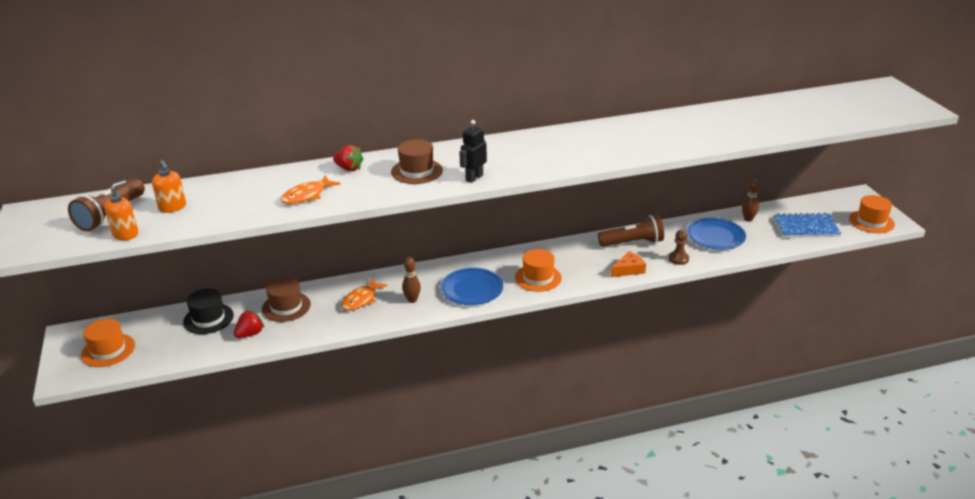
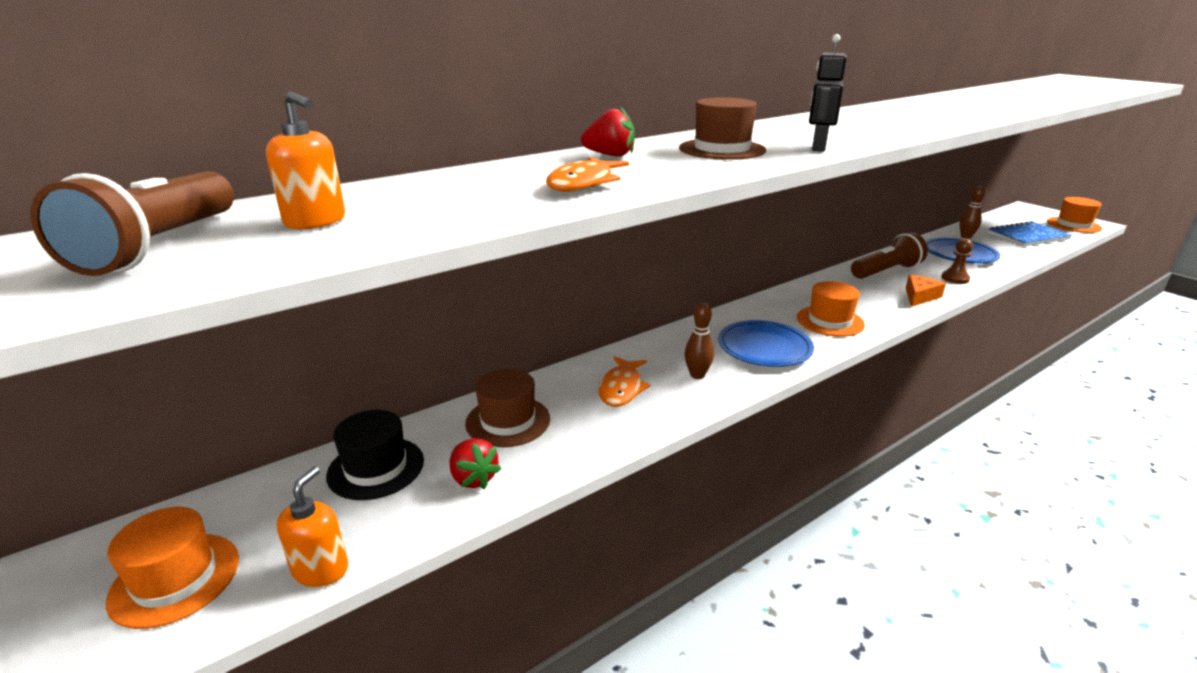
camera: 20 degrees left, 5 degrees down
orange soap dispenser [104,180,138,240] -> orange soap dispenser moved to [277,466,348,587]
red strawberry [234,310,264,338] -> red strawberry turned 120 degrees clockwise [450,438,501,489]

